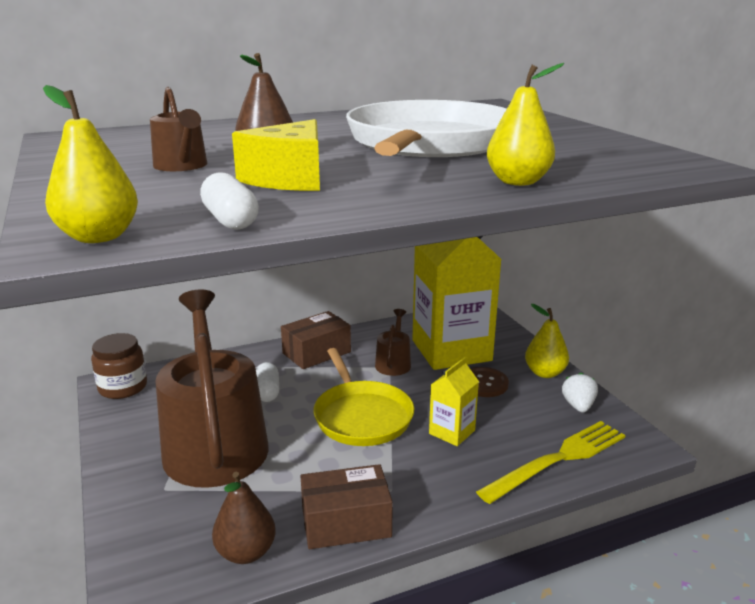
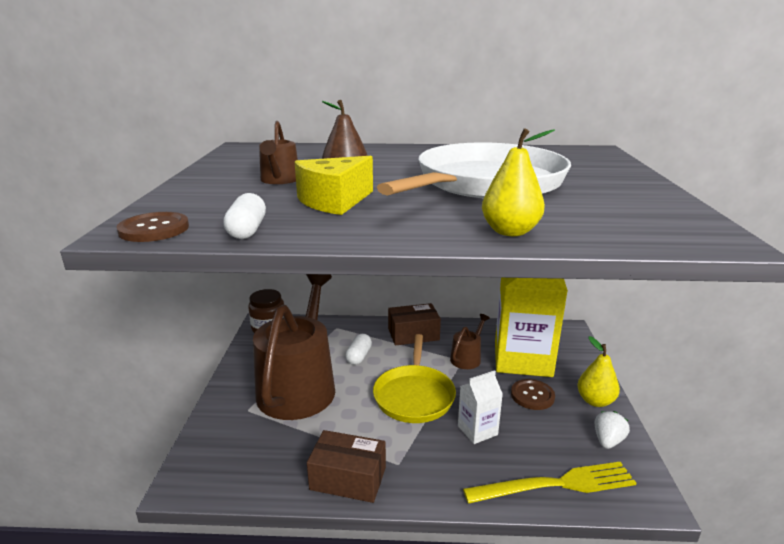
camera: 25 degrees right, 0 degrees up
yellow pear [43,85,138,243] -> brown button [116,212,189,242]
brown pear [212,472,276,564] -> none
yellow carton [429,357,479,446] -> white carton [458,370,503,444]

